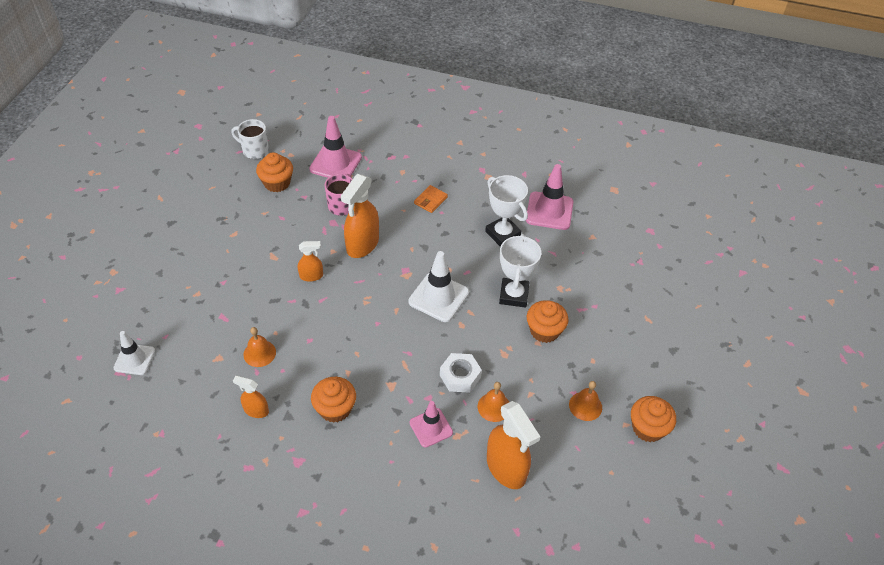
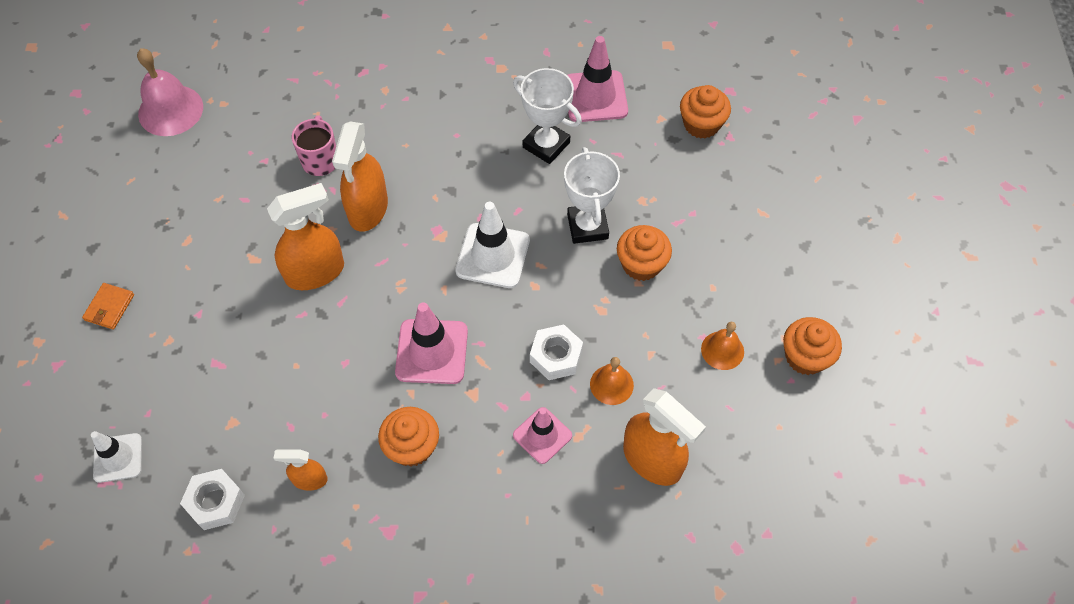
camera: 15 degrees left, 10 degrees up
white mug [231,119,269,159] -> pink bell [137,48,203,136]
orange bell [243,327,276,367] -> none
orange cupcake [256,153,293,192] -> orange cupcake moved to [680,85,731,139]
orange spray bottle [298,241,323,282] -> orange spray bottle [267,183,344,290], size x1.89
pink traffic cone [309,116,362,178] -> pink traffic cone moved to [395,303,468,384]
orange wallet [414,185,448,213] -> orange wallet moved to [82,283,134,330]
none -> white nut [180,469,245,530]

